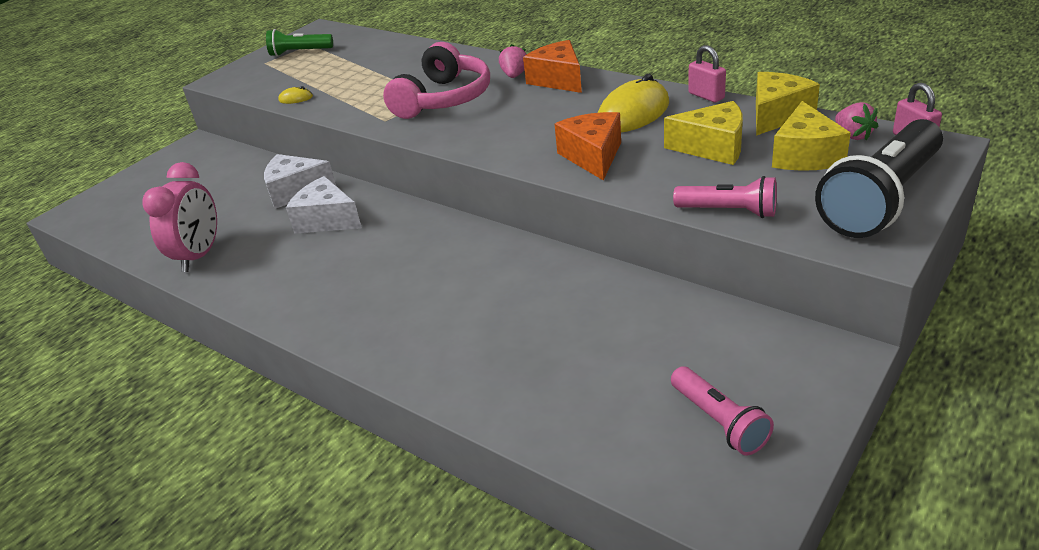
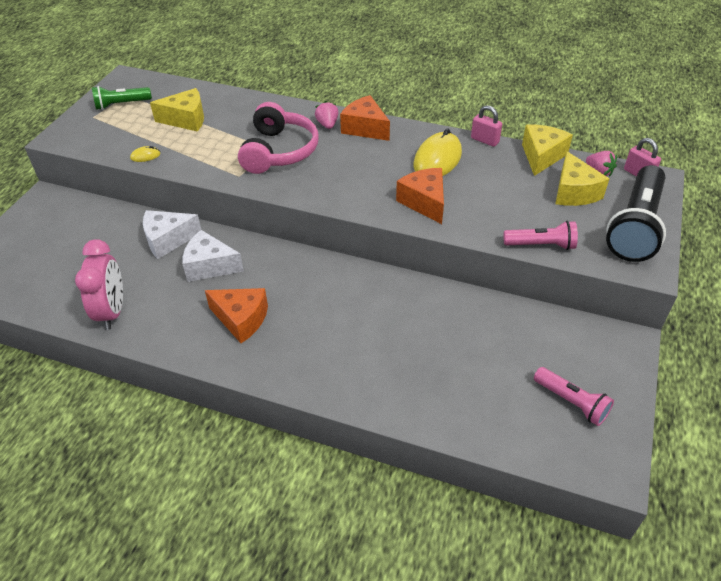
camera: 20 degrees left, 10 degrees up
yellow cheese [664,101,743,165] -> yellow cheese moved to [150,88,204,132]
none -> orange cheese [205,288,268,343]

